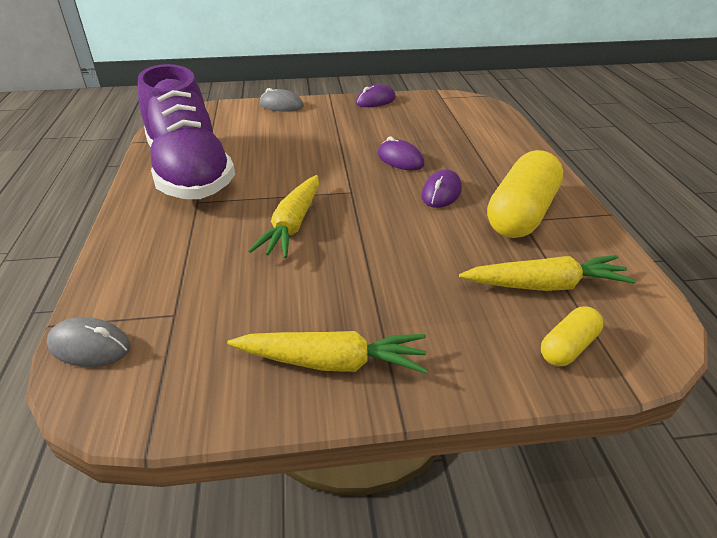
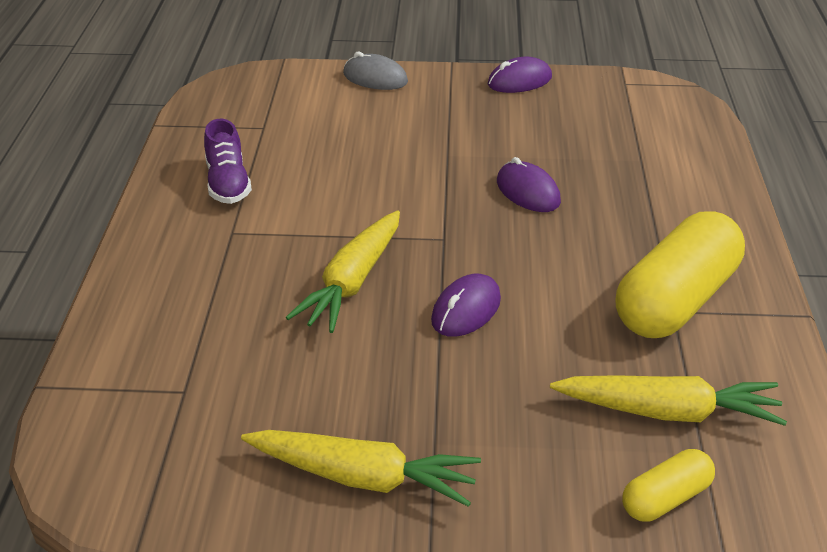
camera: 10 degrees right, 0 degrees up
grey mouse [47,317,130,367] -> none
purple shoe [138,64,235,199] -> purple shoe [204,119,252,204], size x0.42
purple mouse [421,169,462,208] -> purple mouse moved to [431,274,501,337]

